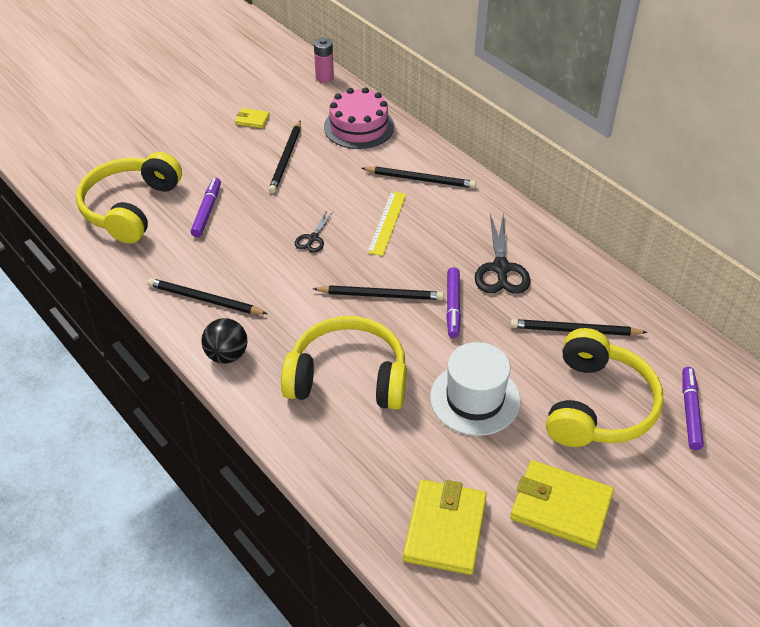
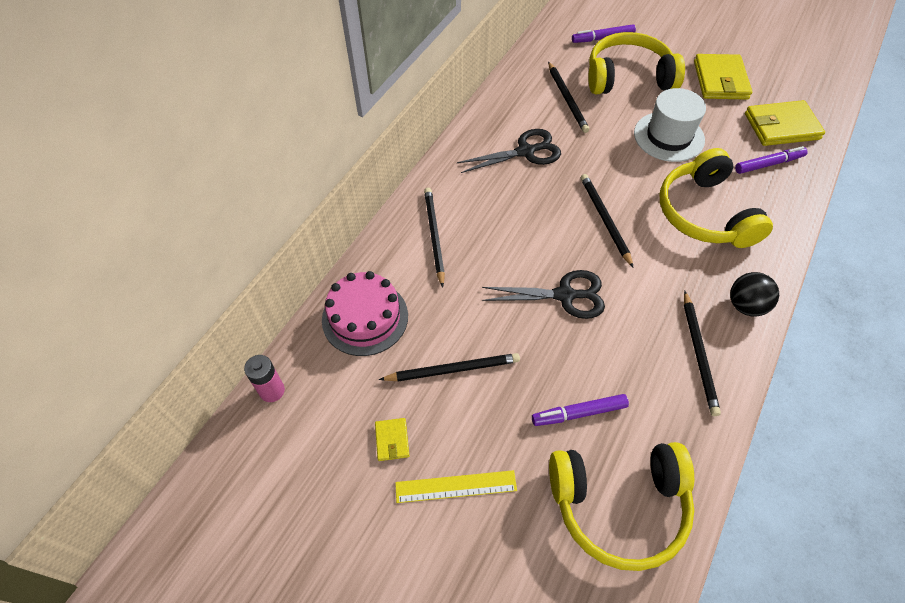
camera: 110 degrees left, 10 degrees up
black scissors [295,210,333,253] -> black scissors [482,270,605,319], size x1.81
yellow ruler [367,191,406,256] -> yellow ruler moved to [395,470,517,503]
purple marker [446,267,461,338] -> purple marker moved to [735,146,808,174]

